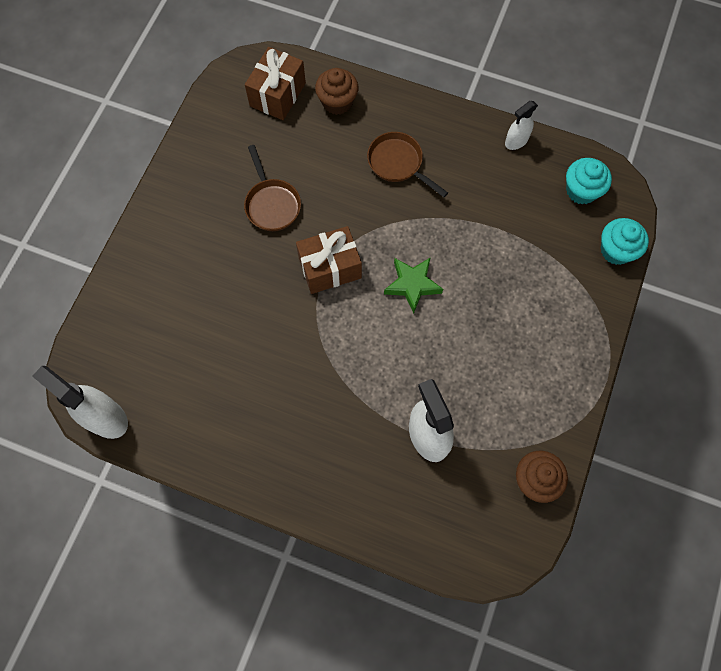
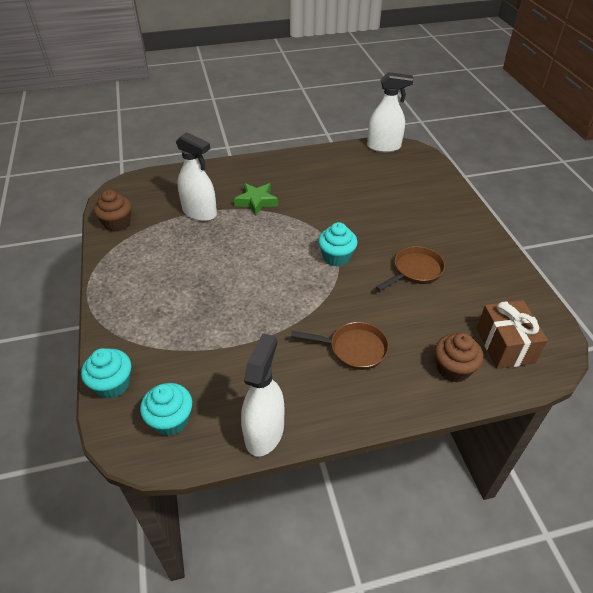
camera: 145 degrees right, 25 degrees down
brown pan [244,145,301,231] -> brown pan turned 105 degrees clockwise [376,246,445,291]
brown gift [296,226,362,294] -> turquoise cupcake [318,222,358,267]
green star [384,257,443,313] -> green star moved to [234,183,278,216]
white spray bottle [505,101,538,150] -> white spray bottle [241,333,284,457], size x1.73

